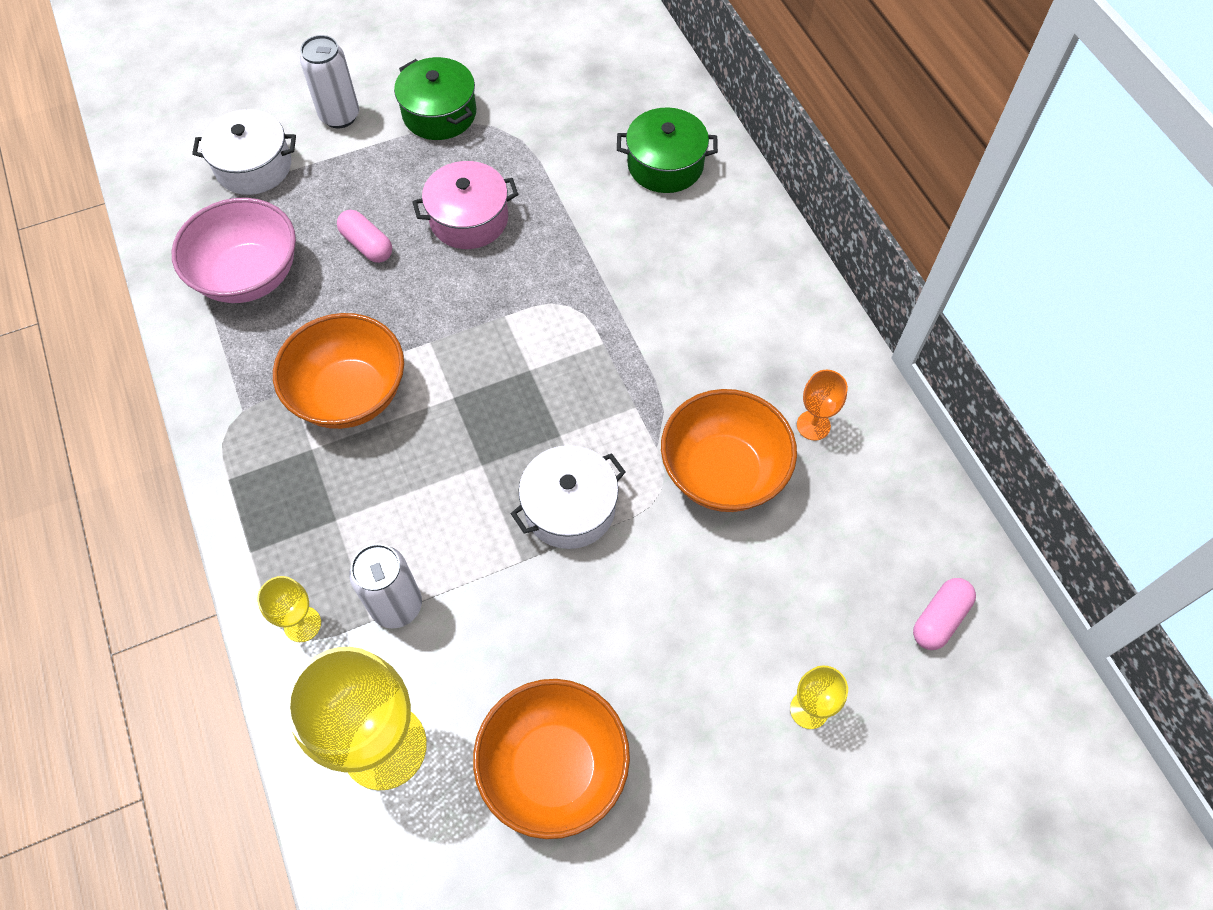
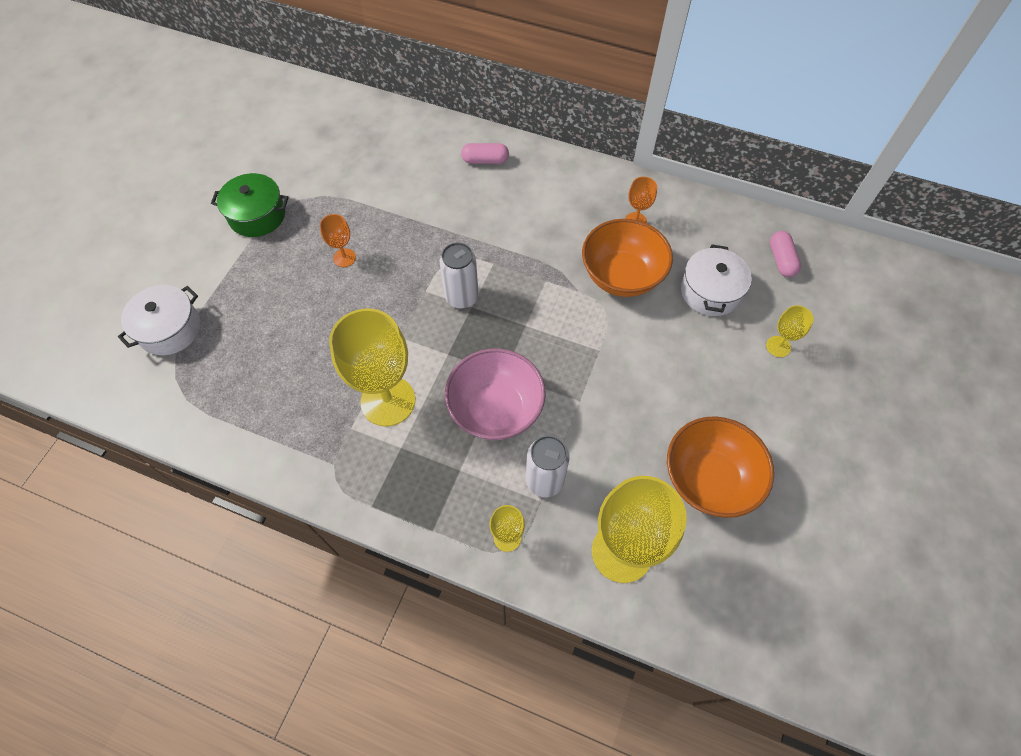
camera: 45 degrees left, 0 degrees up
pink bowl [171,198,296,303] -> pink bowl moved to [445,348,546,440]
orange bowl [273,313,404,429] -> yellow goblet [329,308,415,426]
white can [300,35,359,128] -> white can moved to [440,243,479,309]
pink capsule [337,210,392,263] -> pink capsule moved to [461,143,509,164]
pink pot [412,161,518,249] -> orange goblet [320,214,356,267]
white pot [511,445,626,549] -> white pot moved to [681,245,752,316]
green pot [617,107,718,193] -> none

